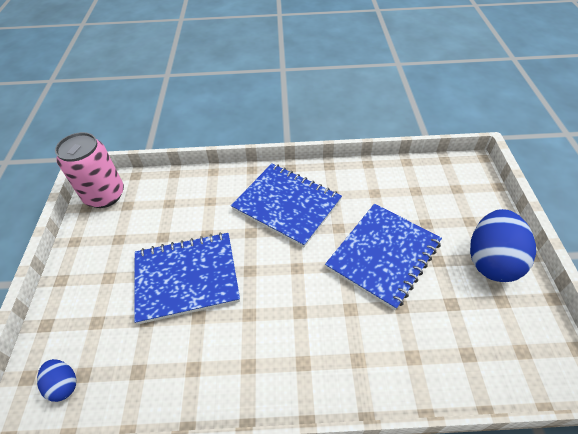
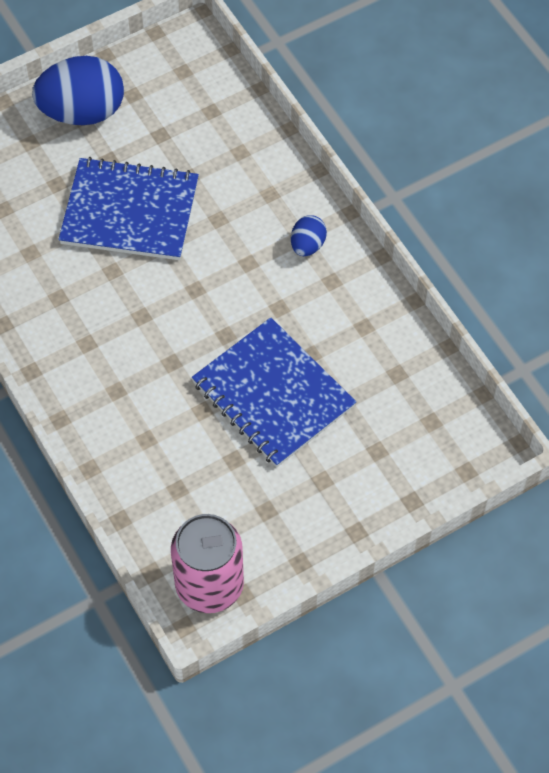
camera: 120 degrees left, 10 degrees up
blue egg [37,359,77,402] -> blue egg moved to [291,215,327,256]
blue notebook [231,164,342,247] -> none

